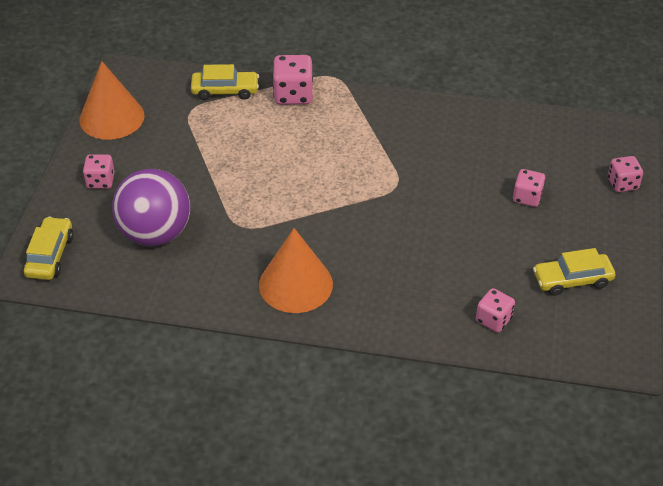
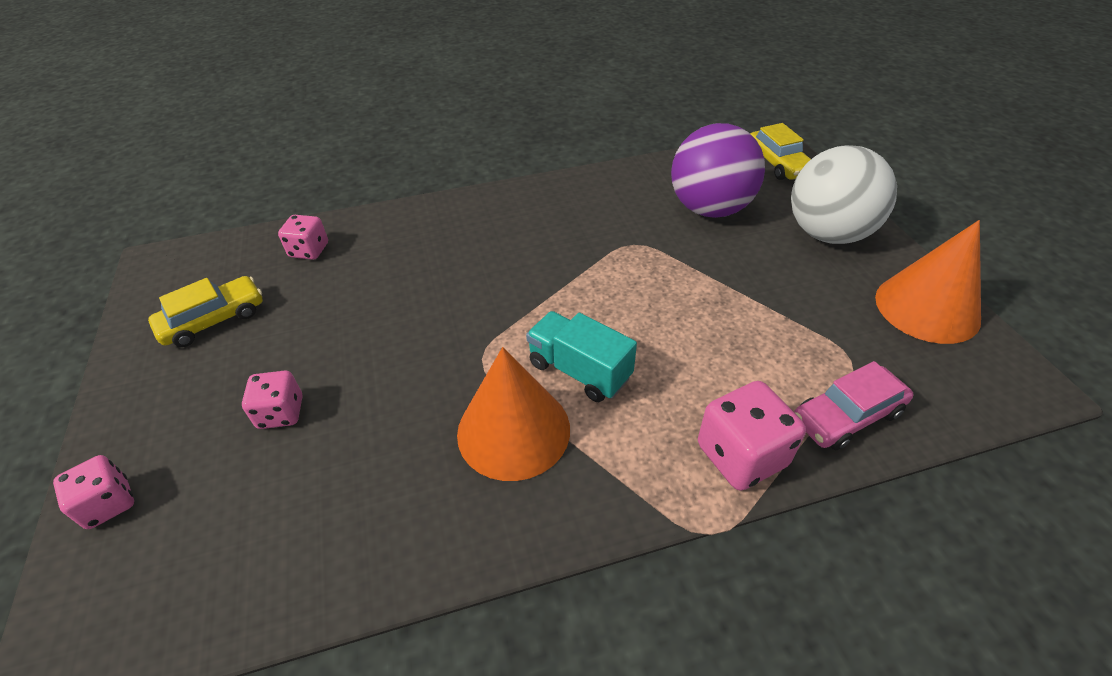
camera: 155 degrees right, 0 degrees up
pink dice [83,154,115,189] -> white ball [791,145,897,244]
yellow car [191,64,259,100] -> pink car [794,361,914,450]
orange cone [259,228,333,313] -> orange cone moved to [457,347,570,481]
none -> turquoise truck [526,311,637,402]

